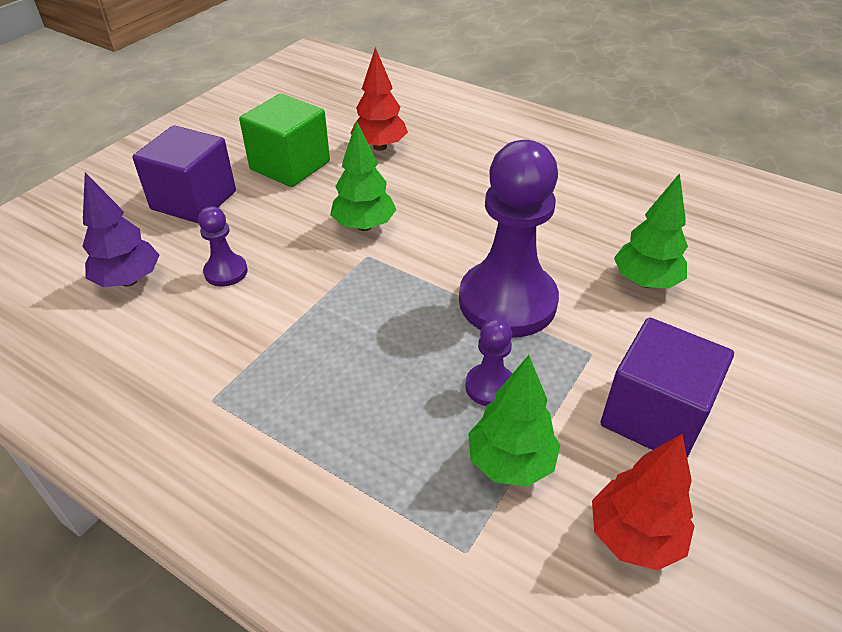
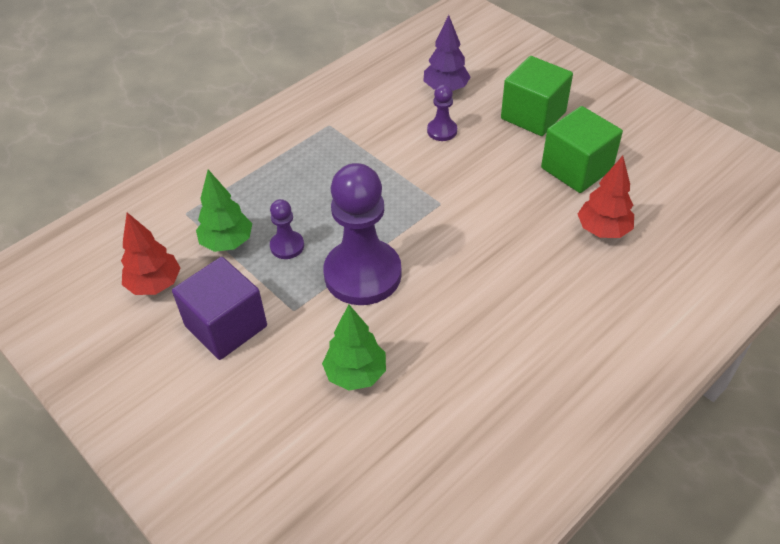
camera: 105 degrees right, 5 degrees up
purple cube [132,125,236,224] -> green cube [501,56,573,136]
green tree [330,120,397,231] -> none

